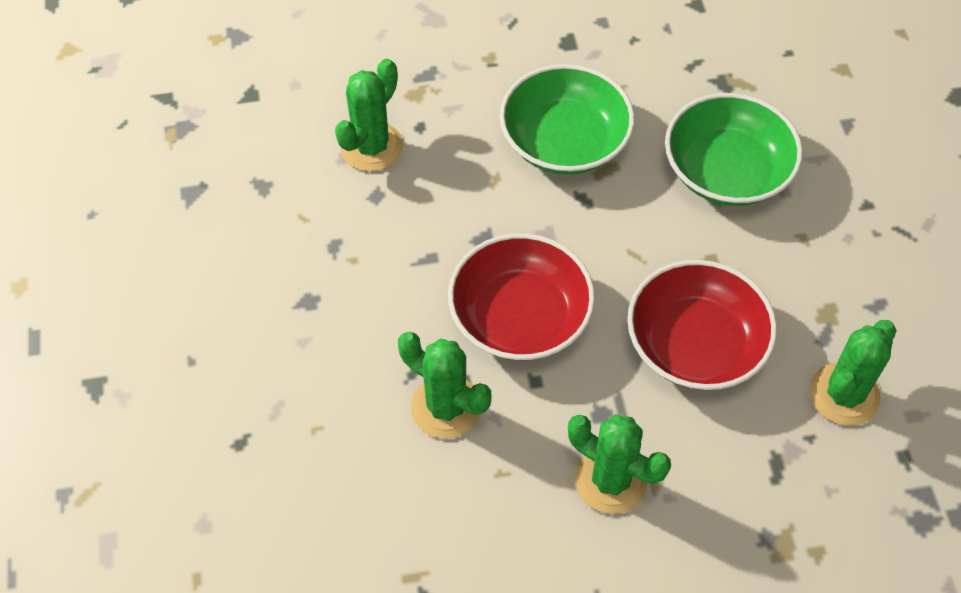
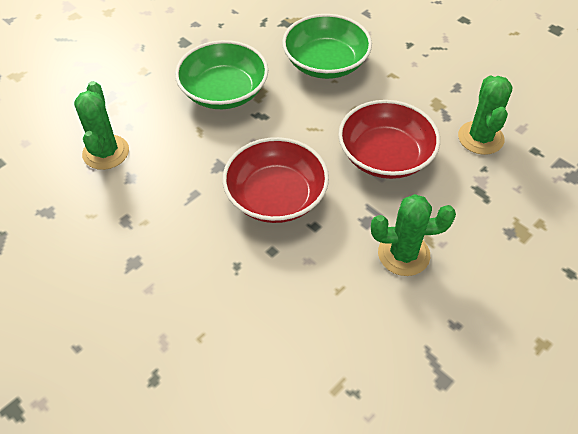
camera: 35 degrees left, 5 degrees down
green cactus [398,332,491,439] -> none

